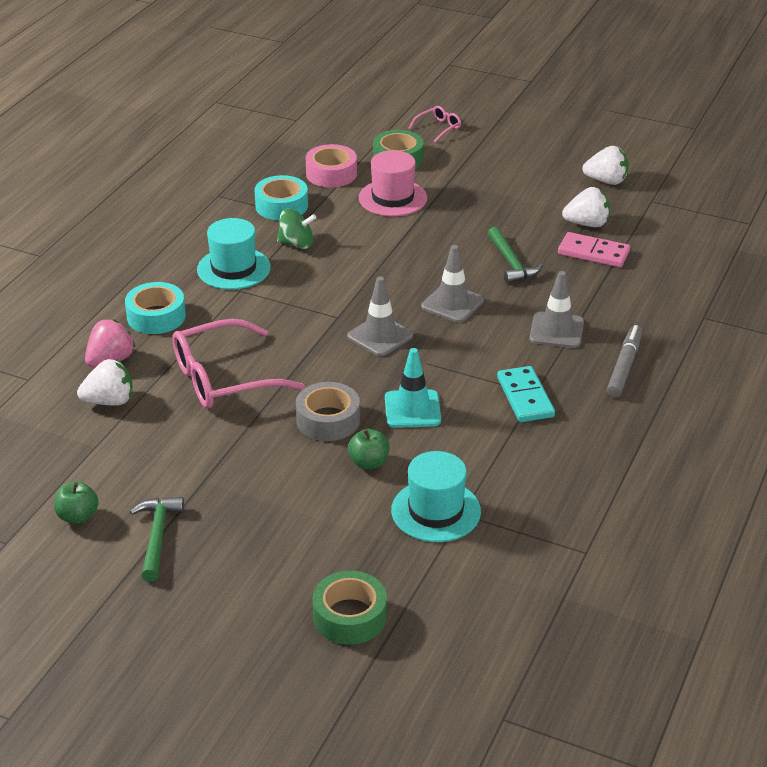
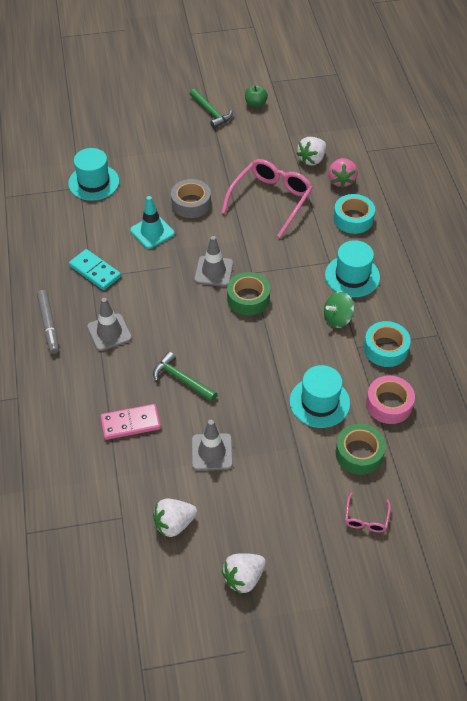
camera: 145 degrees right, 15 degrees up
green tape [313,571,387,645] -> green tape moved to [227,272,270,316]
green apple [348,429,389,469] -> none
pink hat [359,150,427,216] -> turquoise hat [289,365,350,428]
grey traffic cone [421,245,484,323] -> grey traffic cone moved to [191,420,233,471]
white strawberry [562,187,610,227] -> white strawberry moved to [222,553,266,594]

